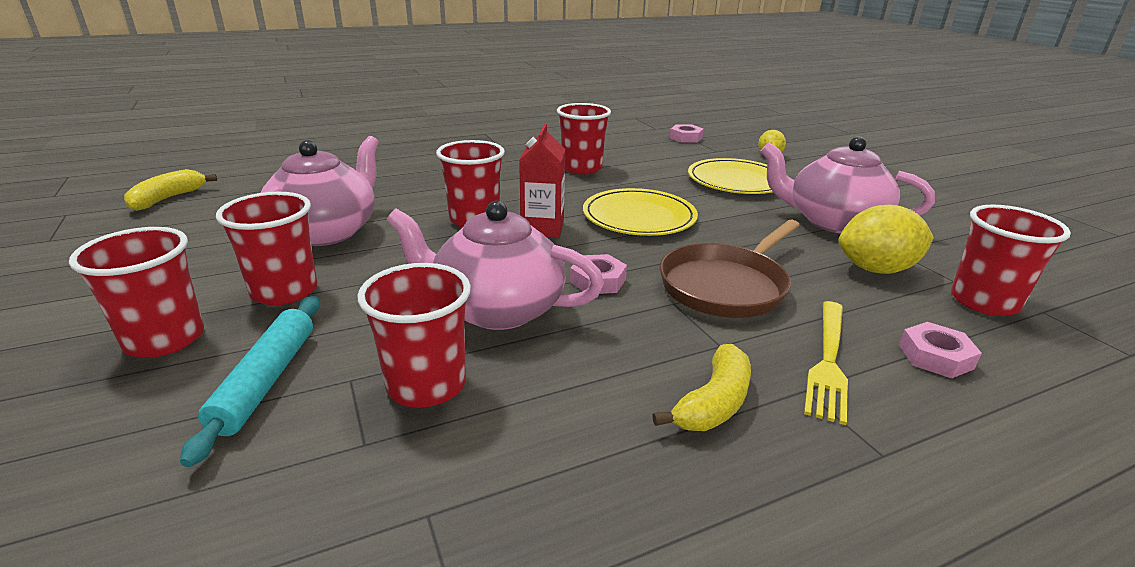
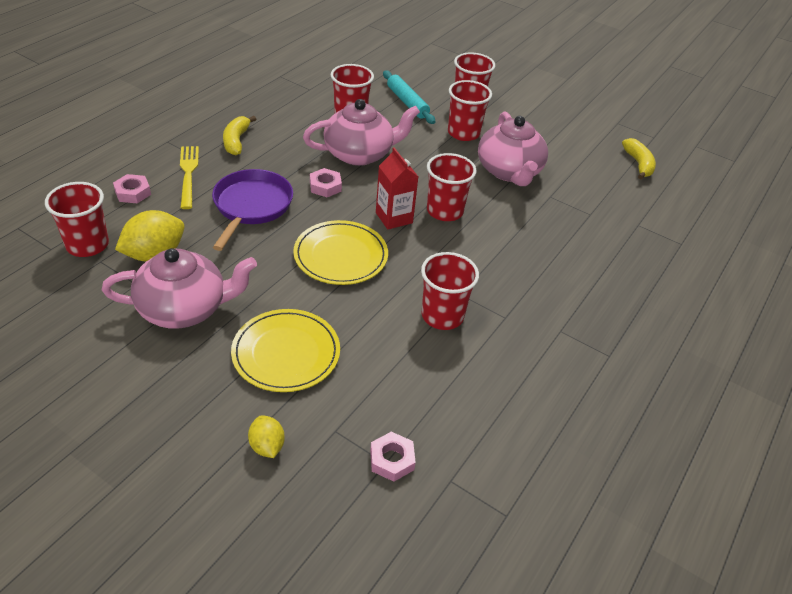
camera: 145 degrees right, 15 degrees up
brown pan [660,220,800,318] -> purple pan [212,169,293,251]

